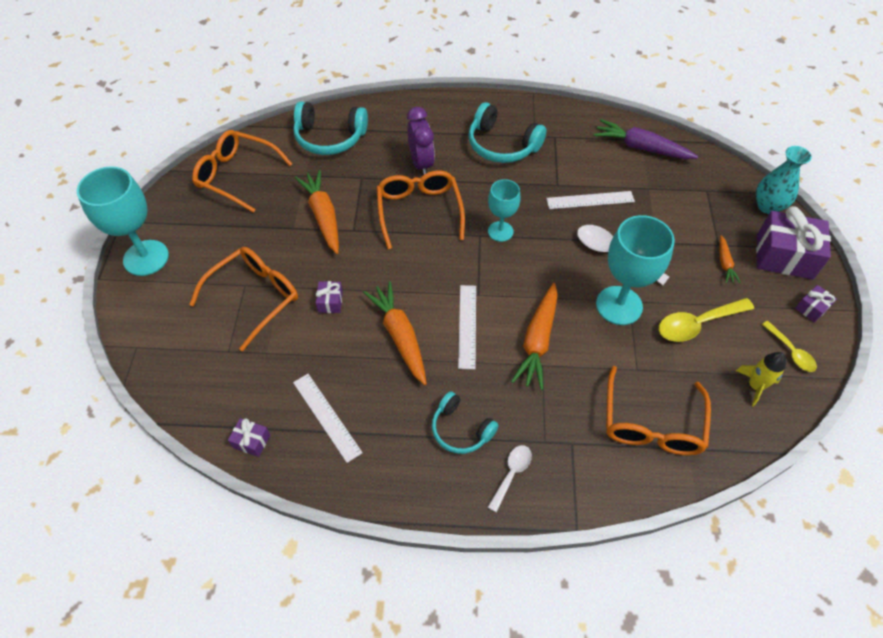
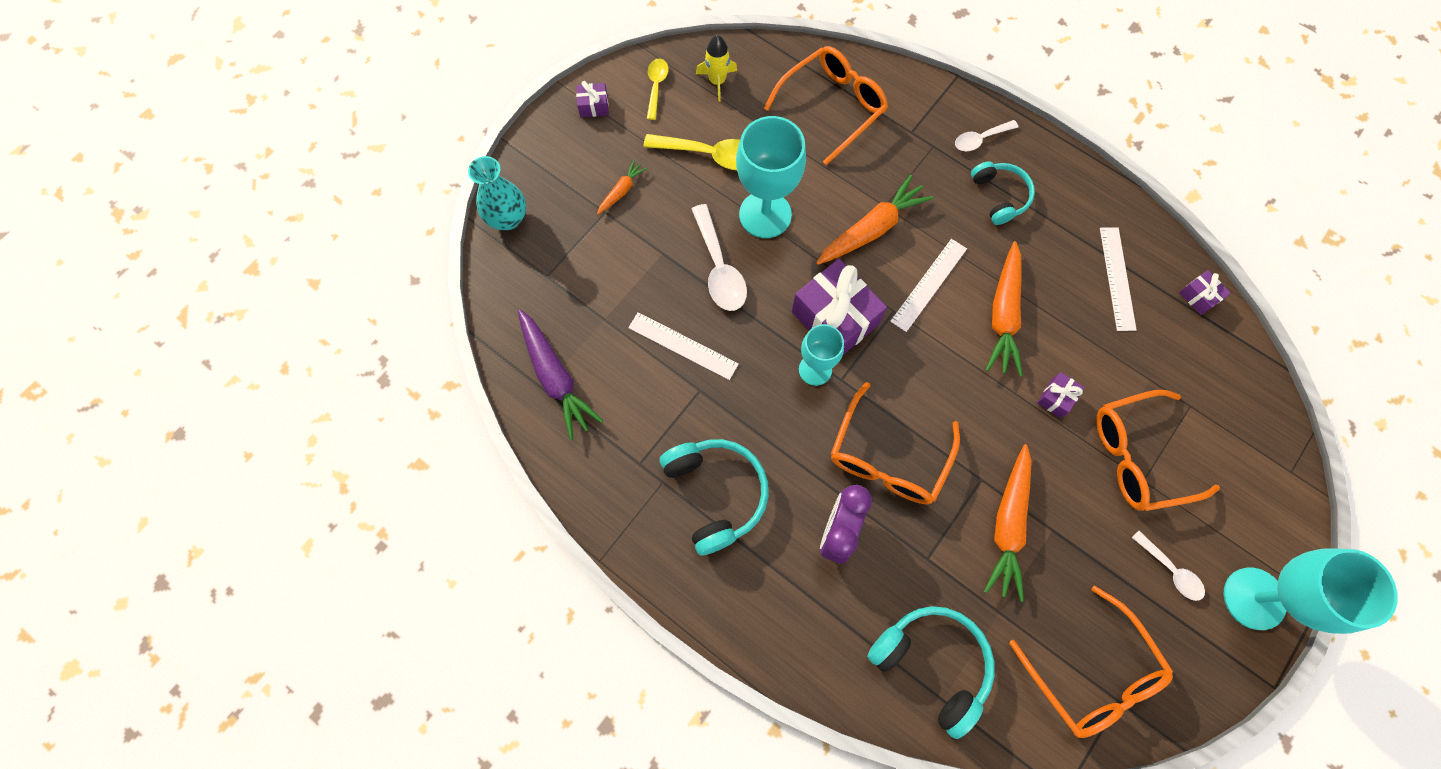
camera: 145 degrees left, 15 degrees up
purple gift [756,206,831,280] -> purple gift moved to [792,259,887,355]
none -> white spoon [1132,531,1205,601]

